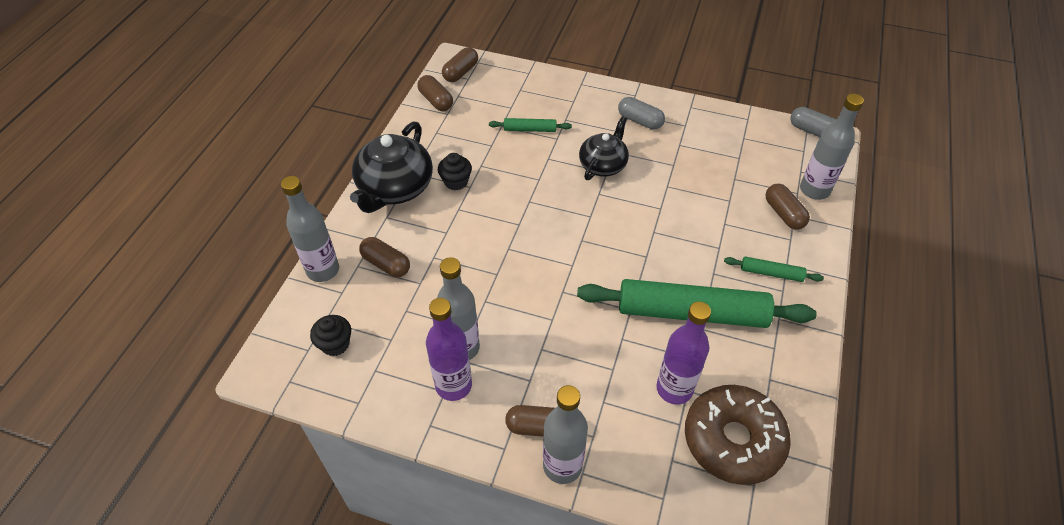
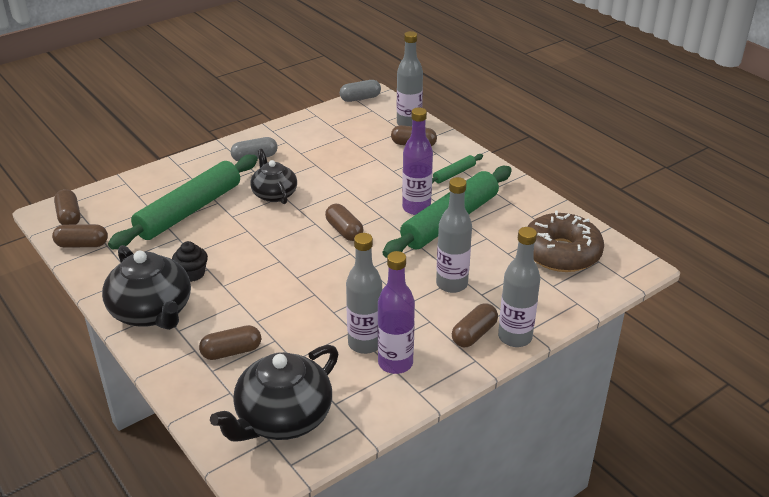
camera: 55 degrees left, 15 degrees down
grey bottle [281,176,339,282] -> grey bottle moved to [436,177,472,293]
black cupcake [310,315,351,356] -> black teapot [210,345,338,442]
green rolling pin [489,118,572,132] -> green rolling pin [108,155,258,249], size x2.31
purple bottle [656,301,711,405] -> purple bottle moved to [402,107,433,215]
none -> brown capsule [325,204,363,241]

